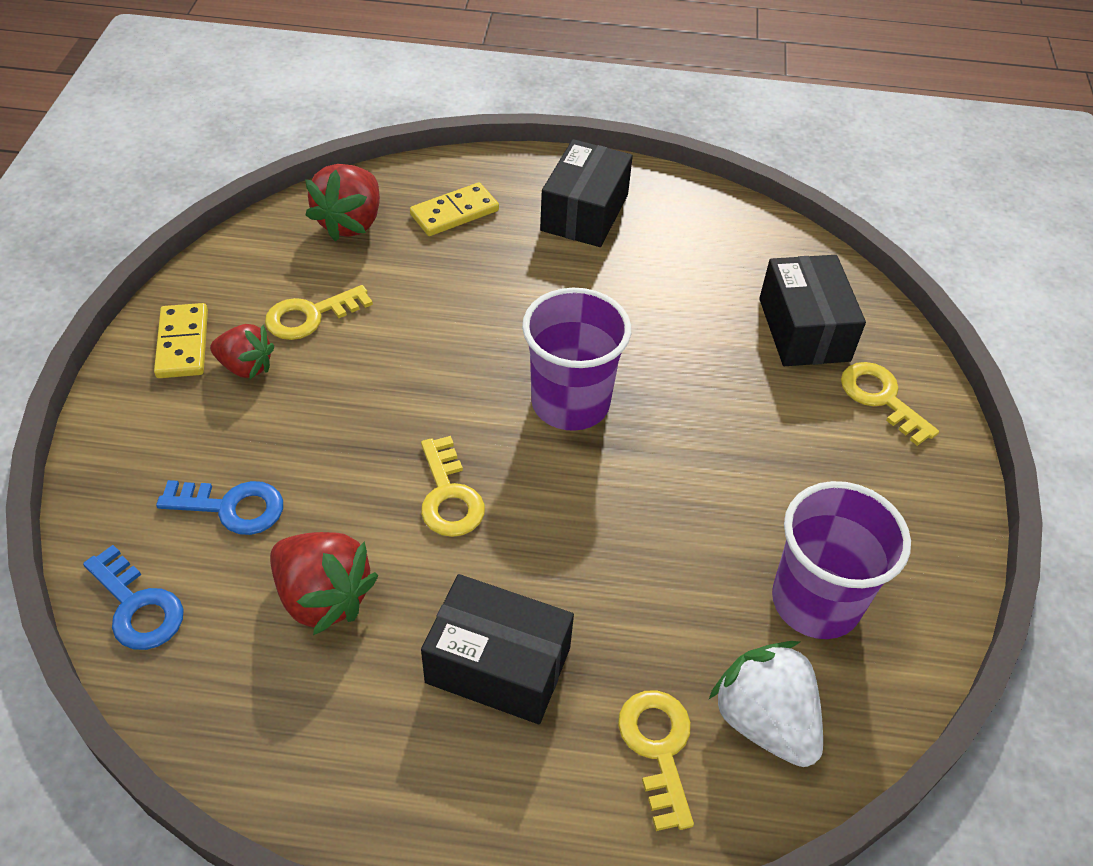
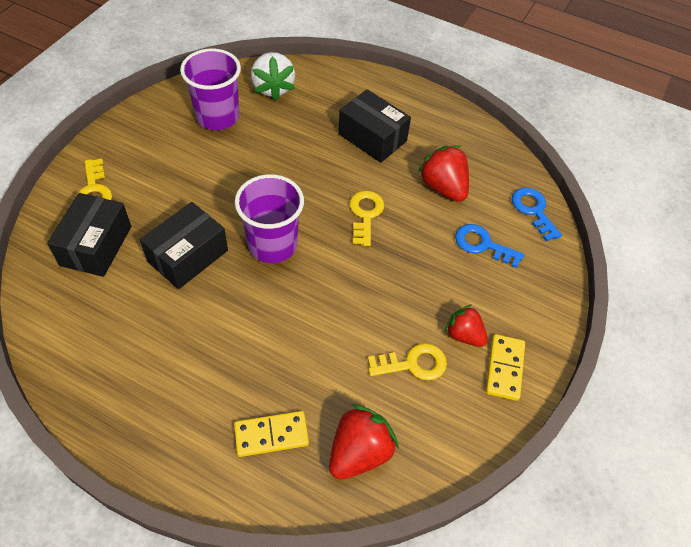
camera: 160 degrees left, 5 degrees up
black box [540,139,633,247] -> black box moved to [140,202,228,289]
yellow key [618,690,694,831] -> none

